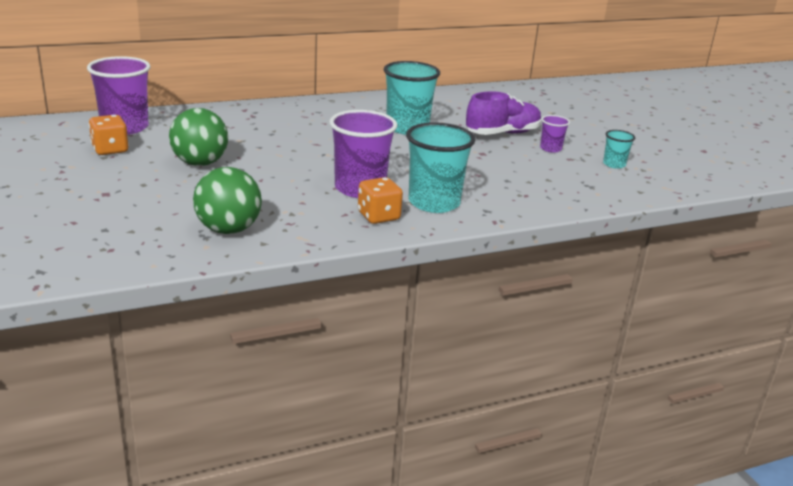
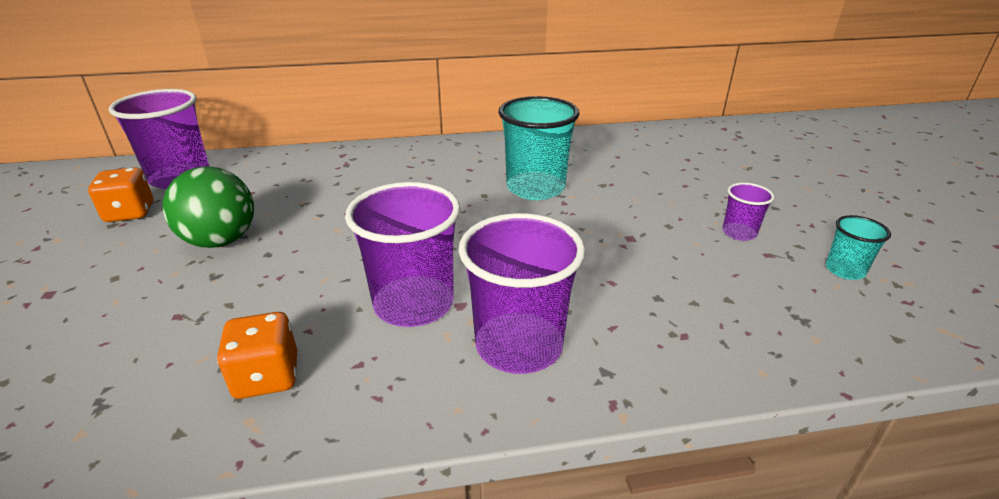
camera: 15 degrees right, 5 degrees up
green ball [193,167,262,234] -> none
orange dice [358,177,403,224] -> orange dice moved to [217,312,297,399]
turquoise cup [406,122,475,213] -> purple cup [459,213,585,374]
purple shoe [466,91,542,135] -> none

